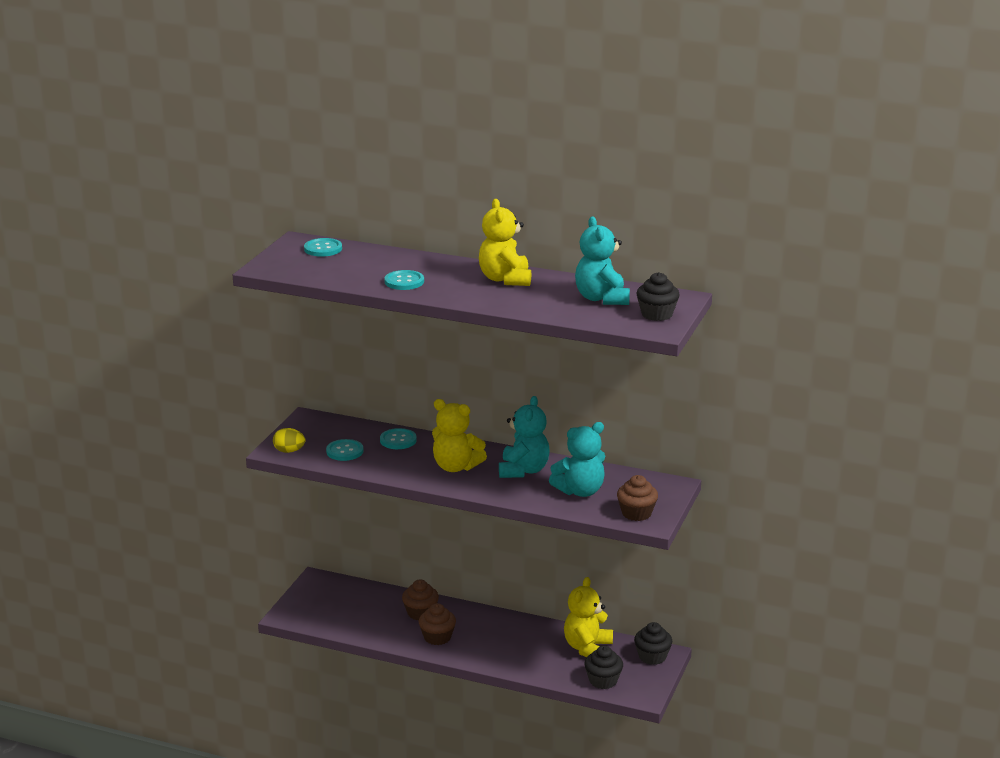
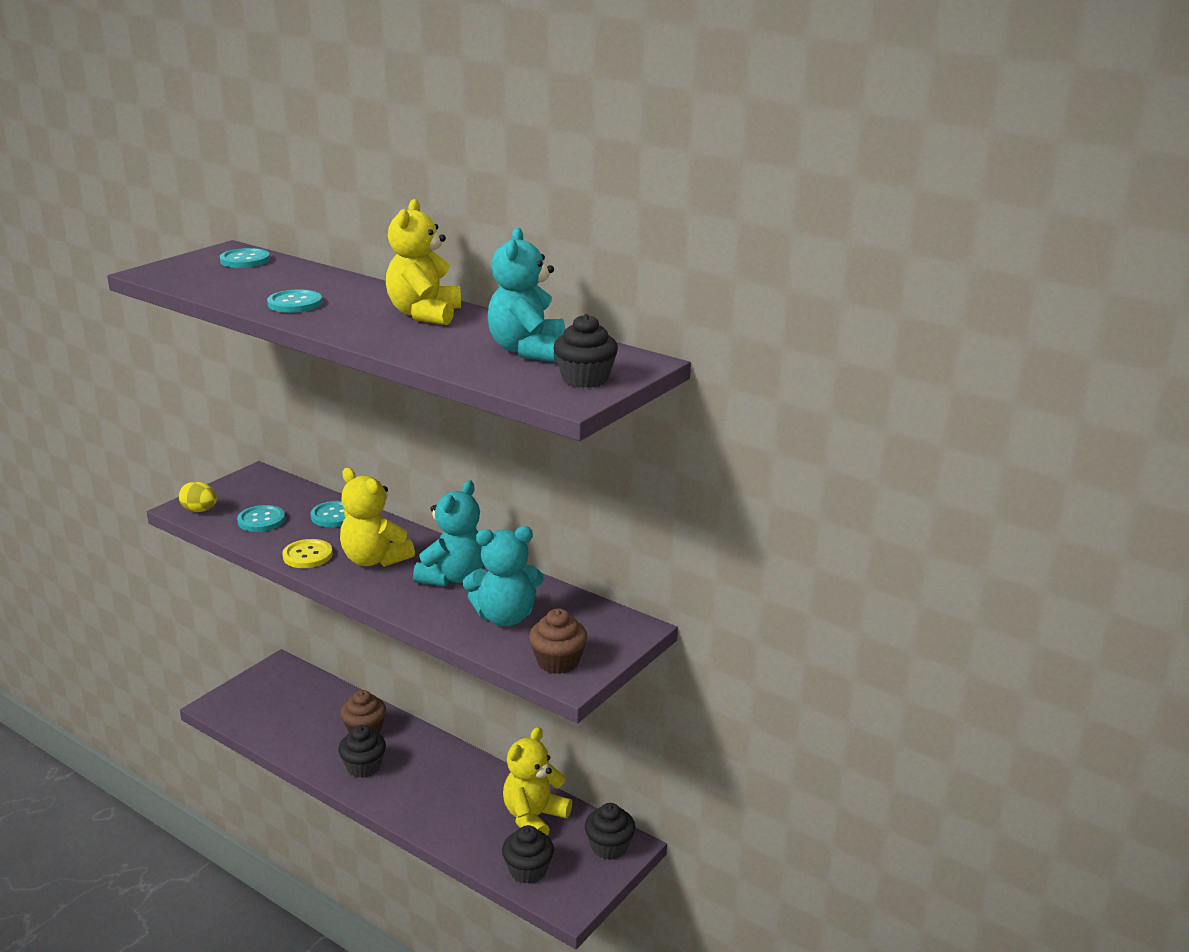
camera: 15 degrees right, 0 degrees up
brown cupcake [419,603,456,645] -> black cupcake [338,725,386,778]
none -> yellow button [282,539,333,568]

